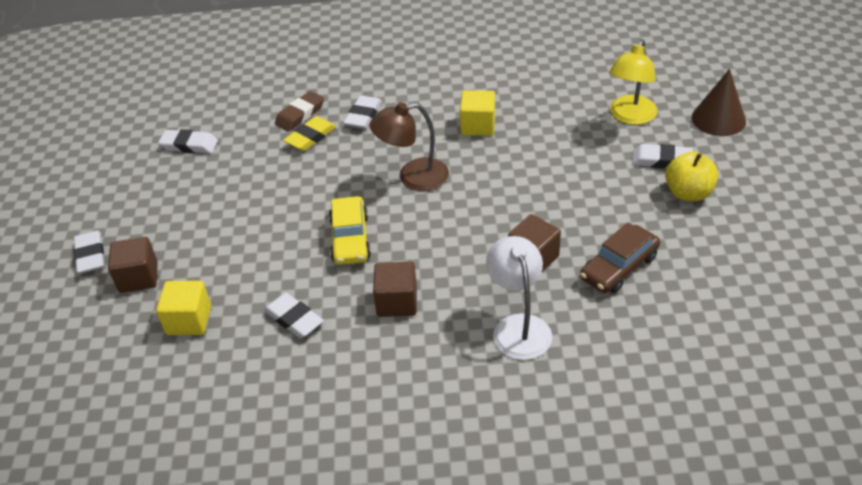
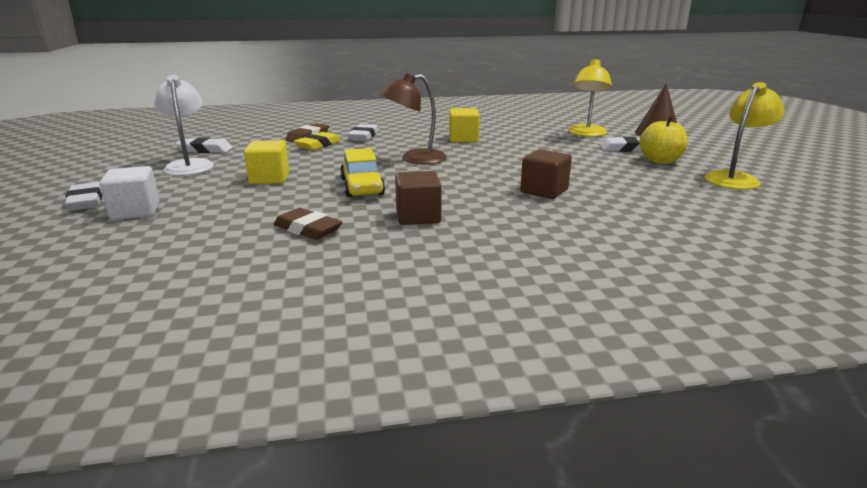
camera: 10 degrees left, 20 degrees down
brown cube [108,237,158,293] -> white cube [100,166,159,220]
yellow cube [156,281,211,335] -> yellow cube moved to [244,140,289,184]
white eraser [263,293,324,338] -> brown eraser [274,208,342,240]
white lamp [486,236,552,360] -> white lamp moved to [154,75,214,176]
brown car [580,223,660,293] -> none
none -> yellow lamp [705,82,785,190]

